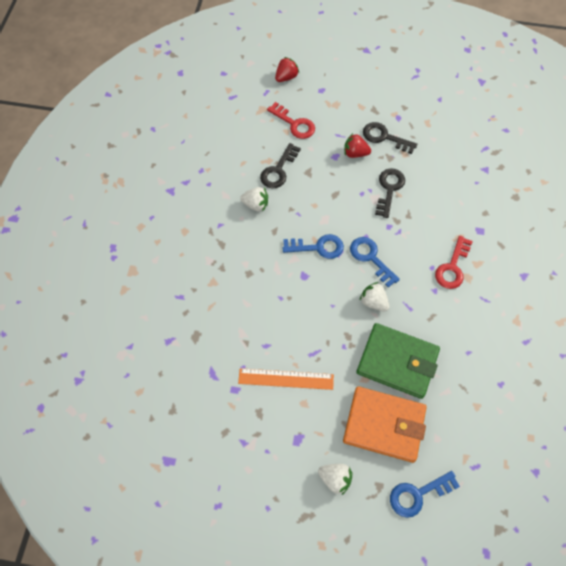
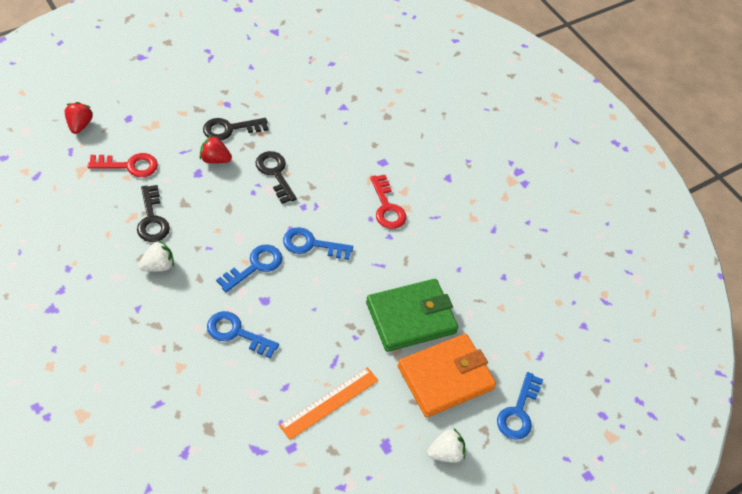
camera: 50 degrees left, 10 degrees down
red strawberry [344,133,371,158] -> red strawberry turned 45 degrees clockwise [200,135,232,164]
white strawberry [360,282,389,311] -> none
none -> blue key [207,311,279,358]

